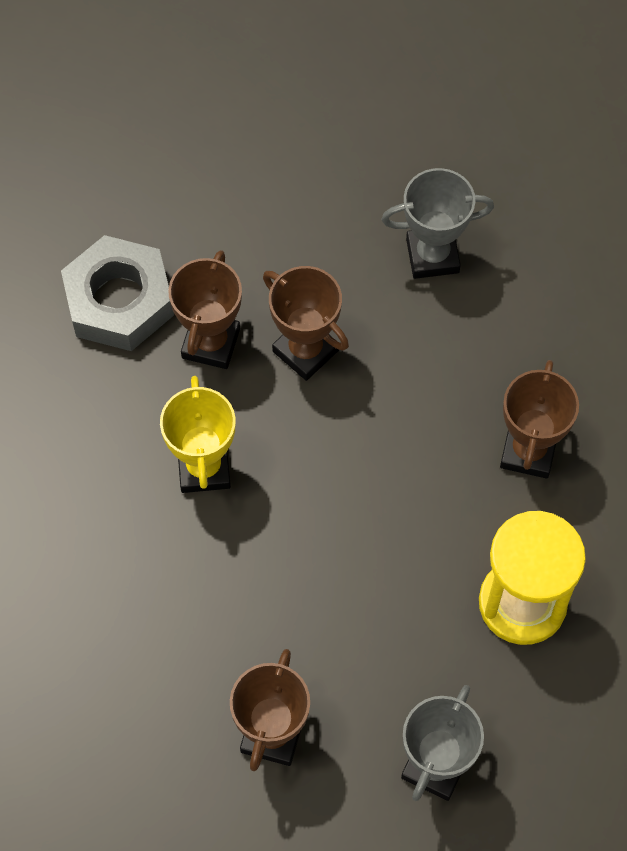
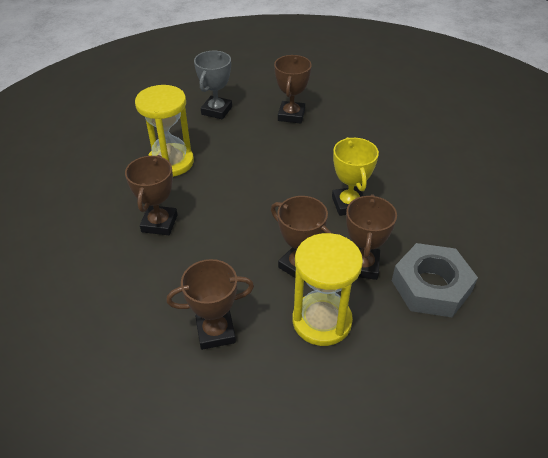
camera: 175 degrees right, 20 degrees down
grey trophy [381,168,494,279] -> brown trophy [166,259,254,350]
none -> yellow hourglass [292,233,363,346]

